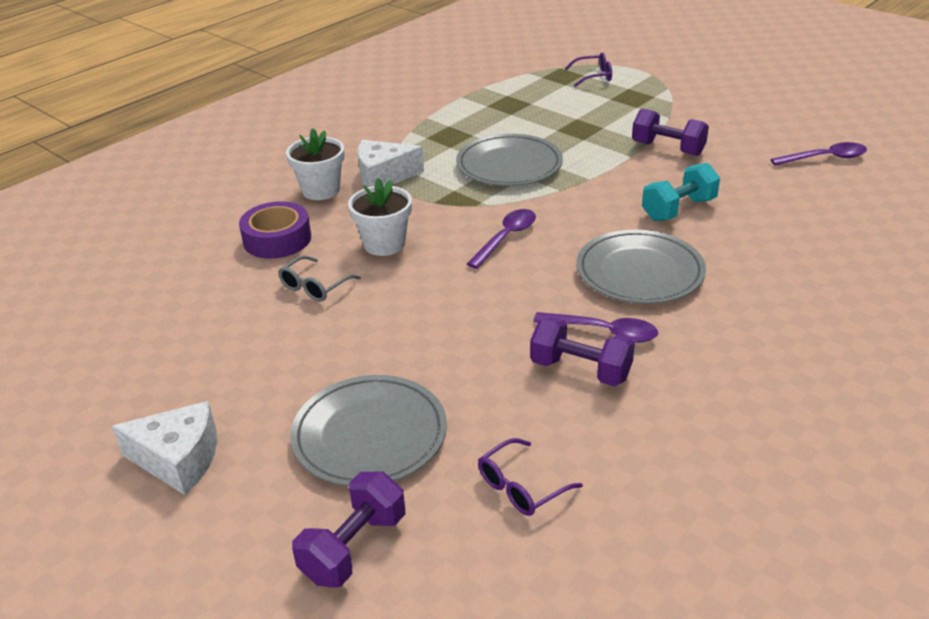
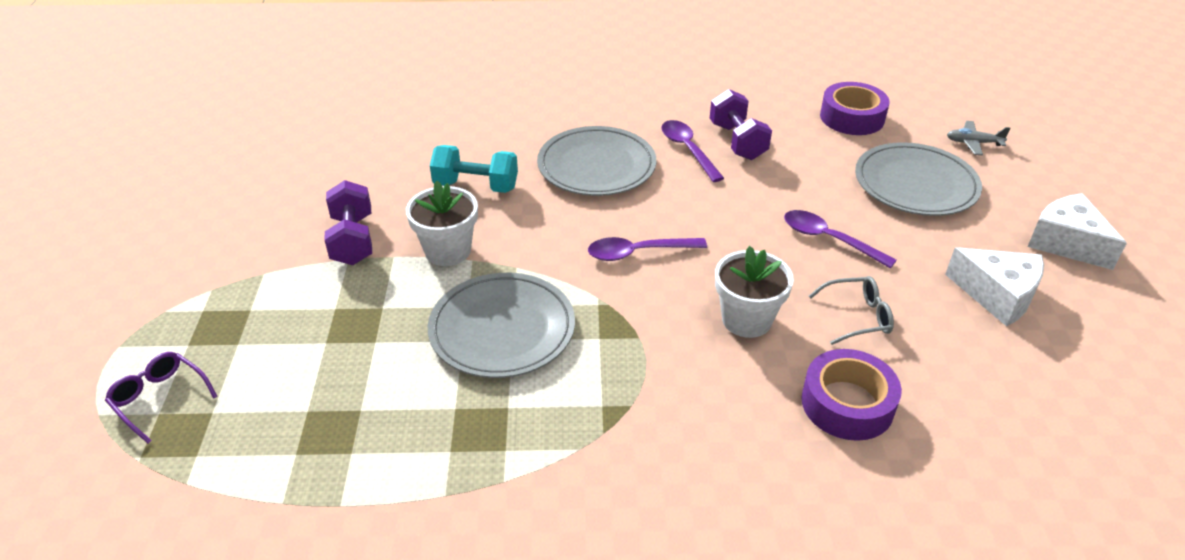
camera: 135 degrees left, 5 degrees up
white flower pot [286,128,345,200] -> white flower pot moved to [406,181,478,266]
purple dumbbell [292,471,405,588] -> grey plane [947,121,1011,156]
white cheese [357,140,424,188] -> white cheese moved to [945,247,1044,327]
purple glasses [478,438,583,516] -> purple tape [820,82,890,135]
purple spoon [770,142,867,166] -> purple spoon moved to [784,210,897,269]

